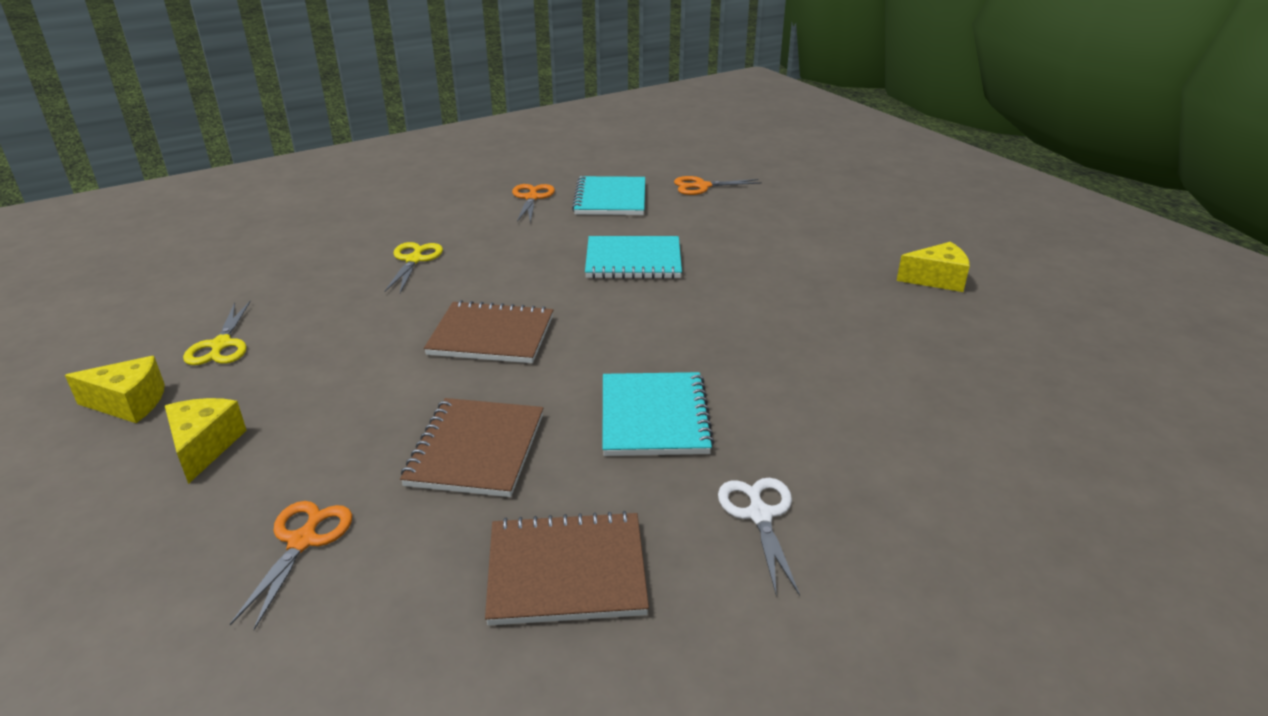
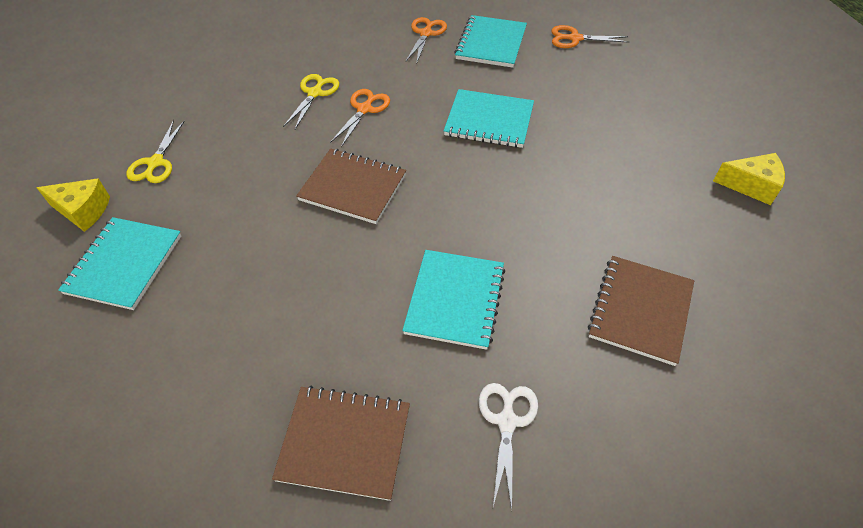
camera: 15 degrees right, 20 degrees up
yellow cheese [165,398,247,484] -> turquoise notebook [58,217,181,310]
orange scissors [230,501,352,630] -> orange scissors moved to [330,89,390,147]
brown notebook [400,398,543,497] -> brown notebook moved to [588,256,694,366]

